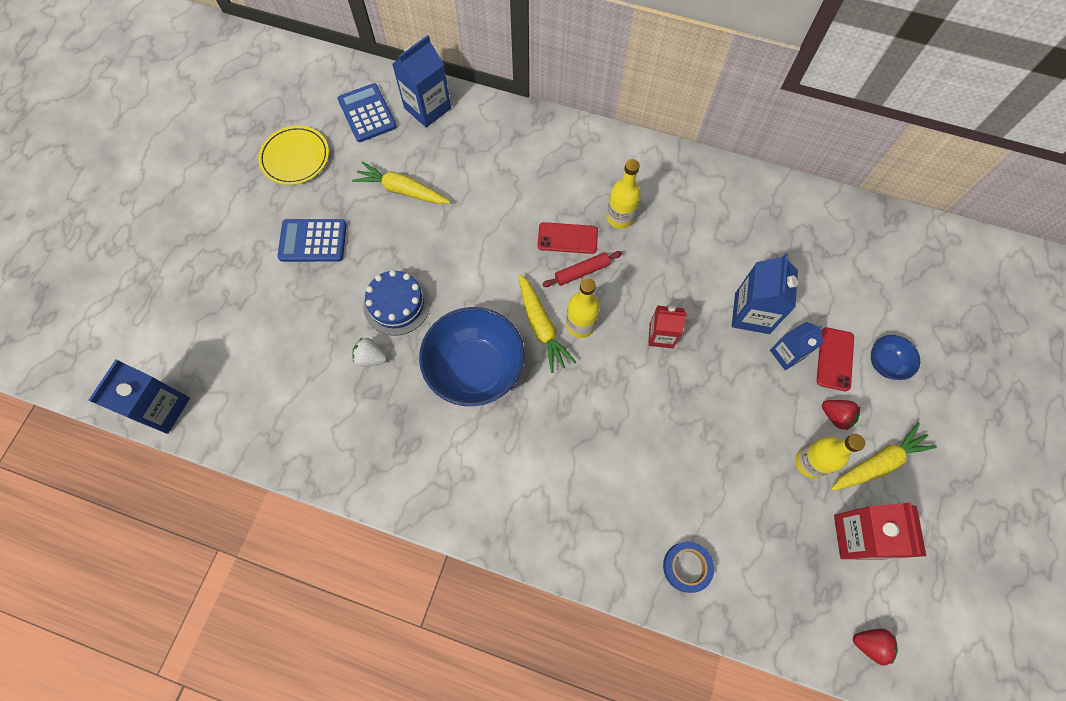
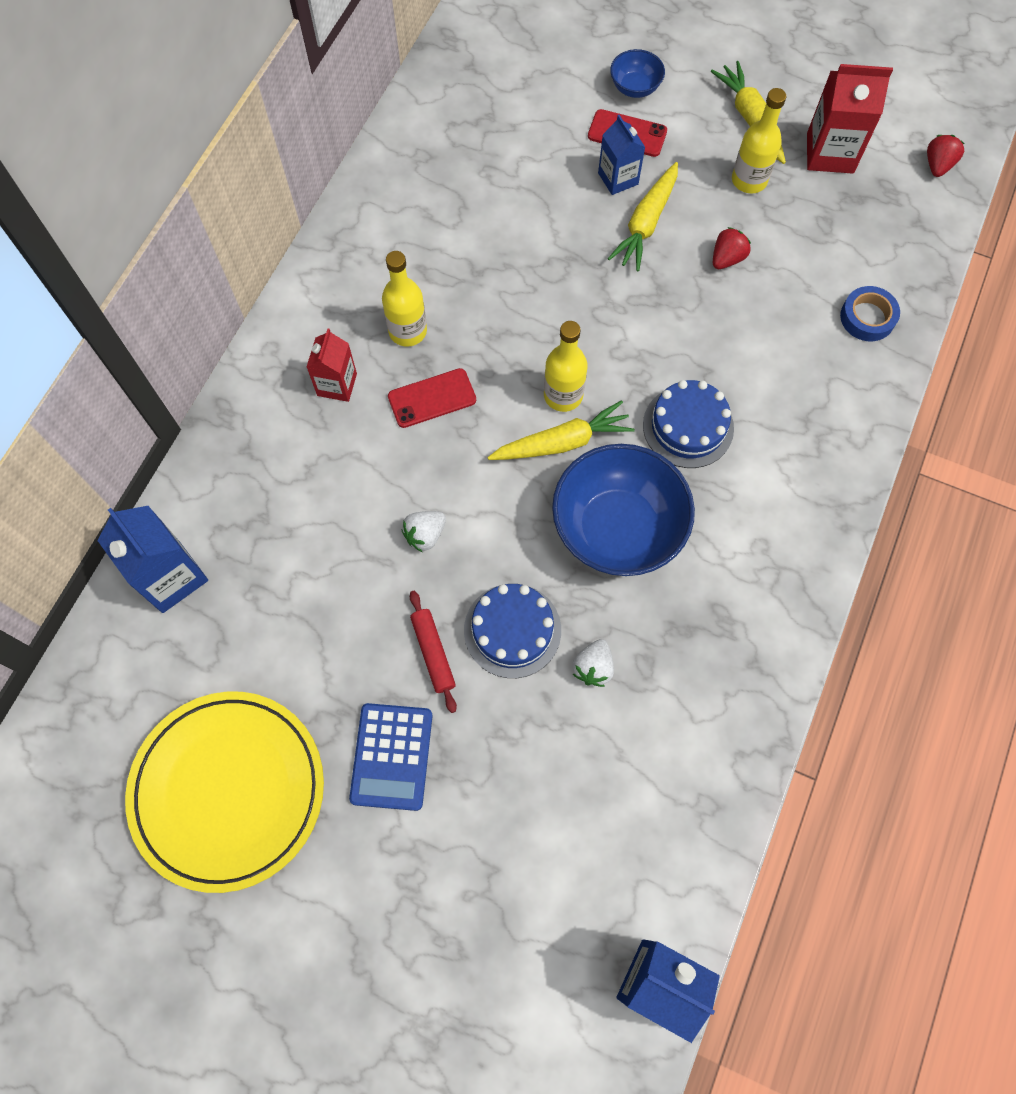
camera: 85 degrees left, 0 degrees up
yellow plate [258,126,329,185] -> yellow plate [125,692,324,893], size x1.67
blue calculator [337,83,397,142] -> none
yellow carrot [352,161,450,204] -> yellow carrot moved to [608,162,678,271]
red phone [538,222,598,254] -> red phone turned 60 degrees clockwise [388,368,476,428]
red rolling pin [542,251,622,287] -> red rolling pin moved to [410,591,457,713]
red carton [648,305,687,348] -> red carton moved to [307,329,357,402]
blue carton [732,253,798,334] -> none
red strawberry [822,400,860,430] -> red strawberry moved to [713,227,751,269]
none -> white strawberry [402,511,446,552]
none -> blue cake [643,380,734,468]

